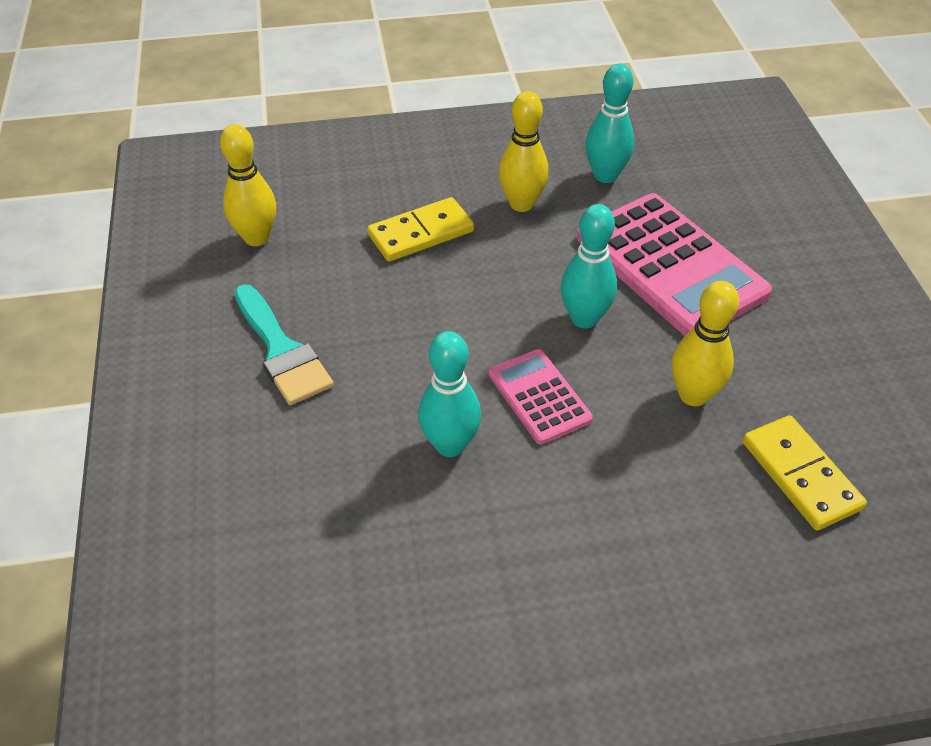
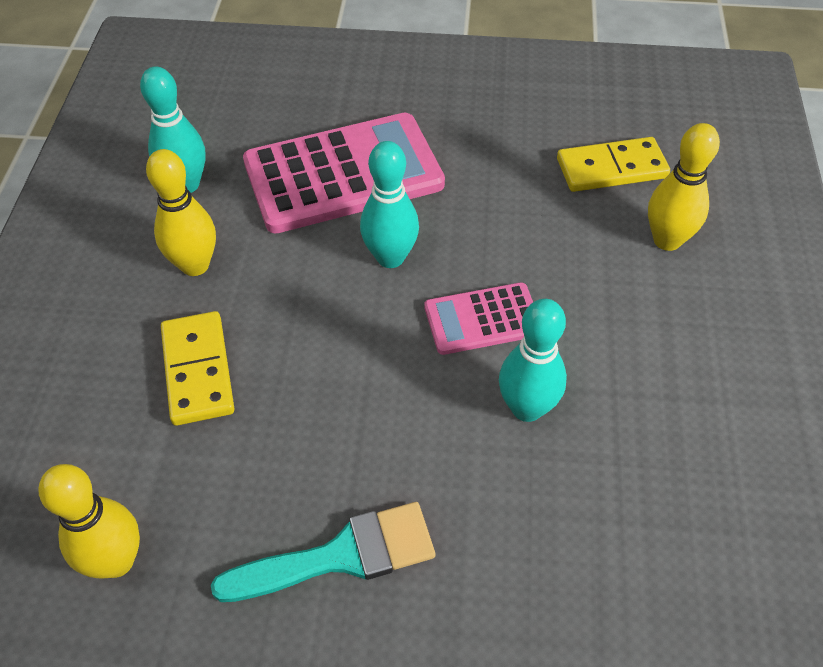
camera: 75 degrees left, 5 degrees up
yellow bowling pin [671,281,739,406] -> yellow bowling pin moved to [648,123,720,251]

